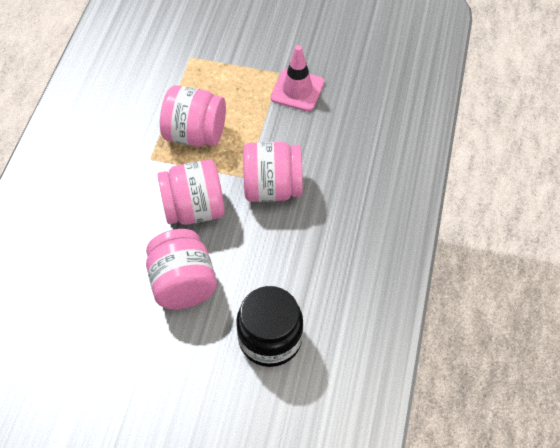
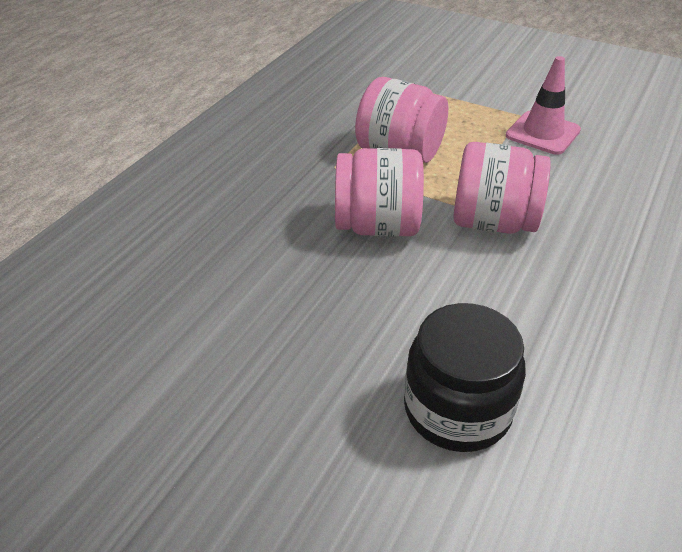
camera: 15 degrees right, 15 degrees down
pink jar [146,229,217,310] -> none

